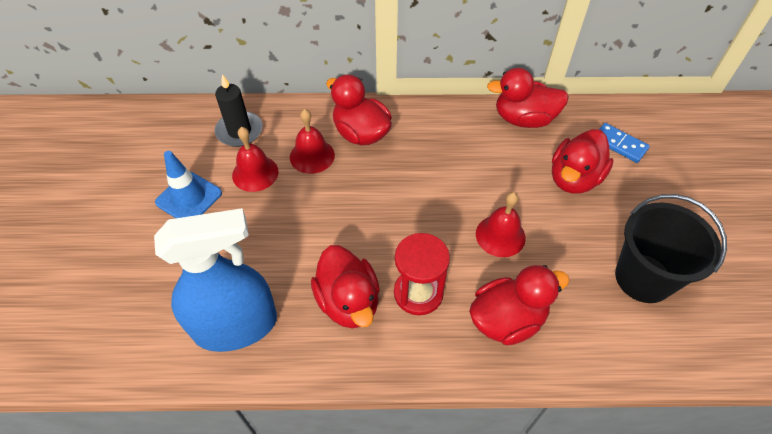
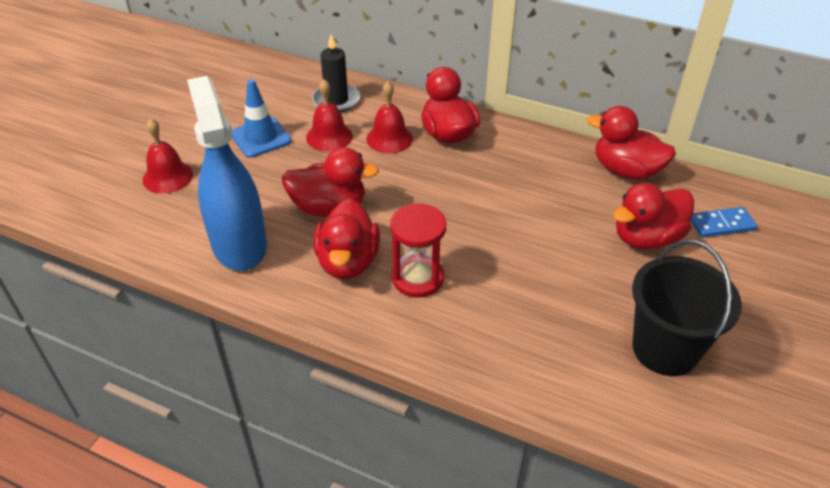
camera: 25 degrees right, 10 degrees down
blue spray bottle [154,208,277,352] -> blue spray bottle turned 120 degrees counterclockwise [187,76,267,271]
red duck [469,265,570,346] -> red duck moved to [282,147,379,217]
red bell [476,192,526,257] -> red bell moved to [143,118,193,194]
blue domino [599,123,650,163] -> blue domino turned 75 degrees counterclockwise [691,207,757,238]

